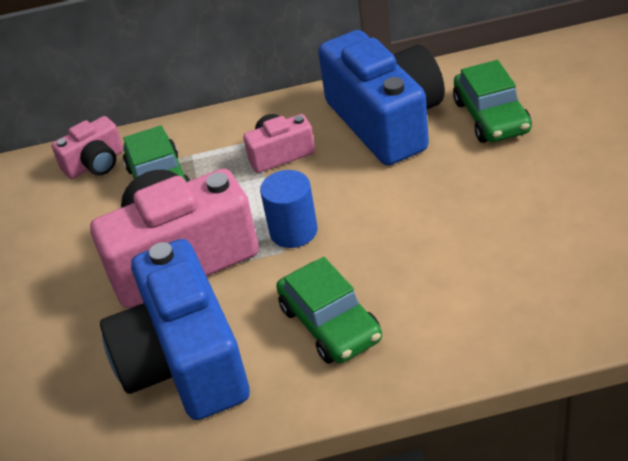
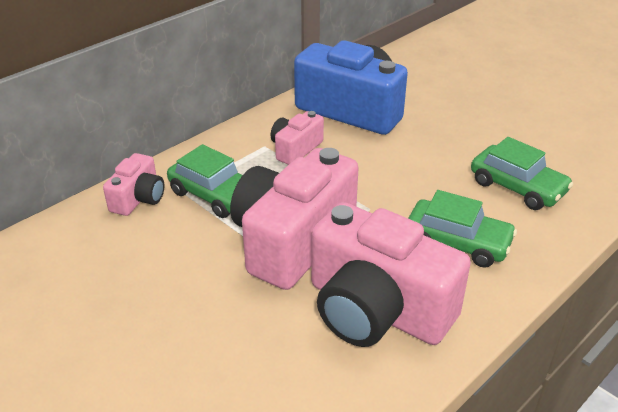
camera: 40 degrees left, 5 degrees down
blue camera [100,239,250,420] -> pink camera [311,202,471,347]
blue cylinder [260,170,318,248] -> none
green car [453,60,532,143] -> green car moved to [471,137,573,210]

